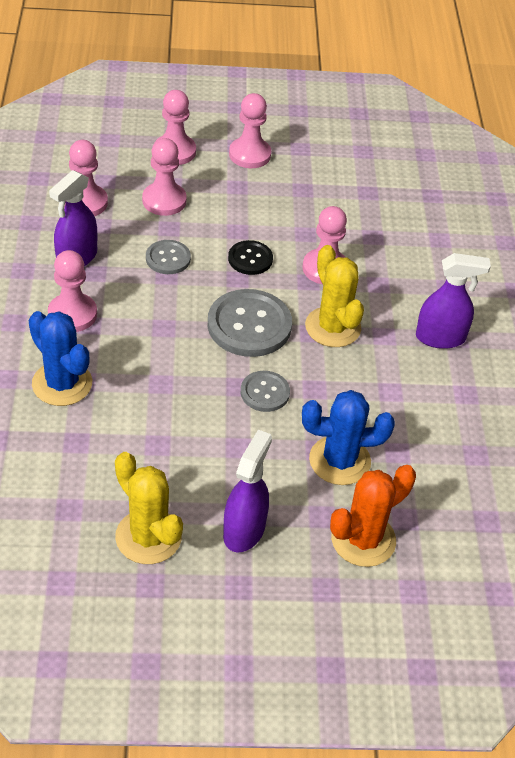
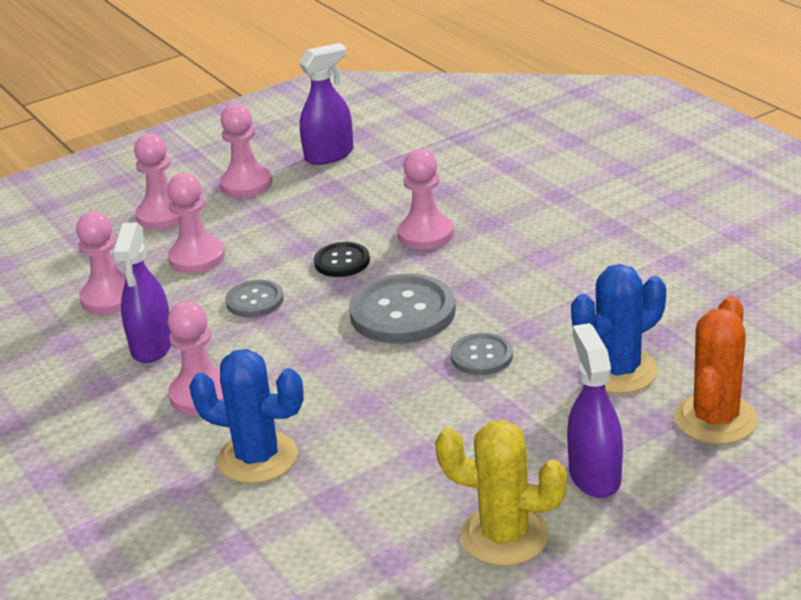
camera: 25 degrees left, 15 degrees down
yellow cactus [305,245,364,347] -> none
purple spray bottle [416,253,491,349] -> purple spray bottle moved to [299,43,354,165]

